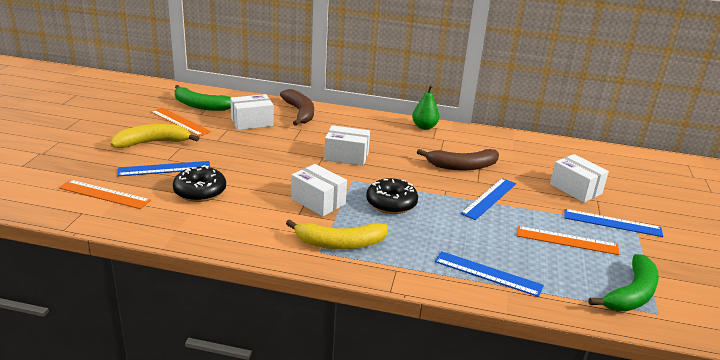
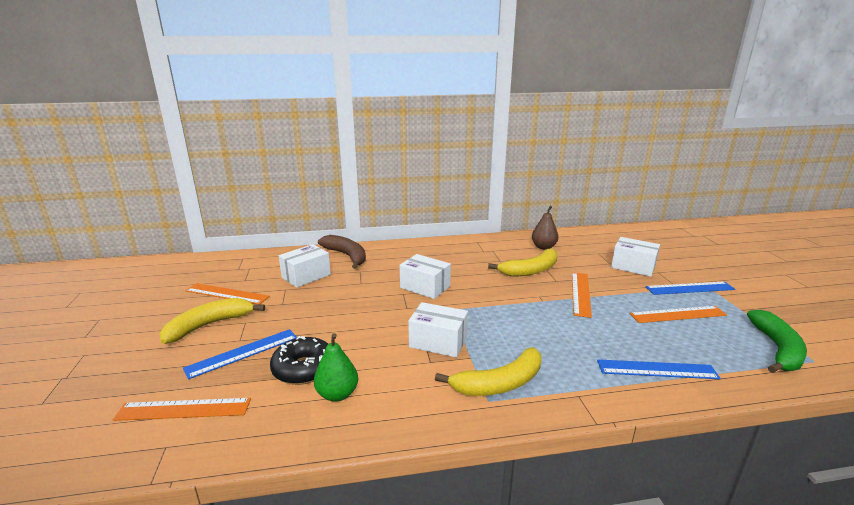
camera: 20 degrees left, 5 degrees down
green banana [175,85,231,111] -> none
white box [324,125,370,166] -> white box turned 45 degrees clockwise [399,254,451,299]
black donut [366,178,418,214] -> none
green pear [412,85,439,130] -> green pear moved to [314,333,358,402]
brown banana [417,149,499,170] -> yellow banana [488,248,558,277]
blue ruler [460,178,516,220] -> orange ruler [572,272,592,318]
none -> brown pear [532,206,558,250]

